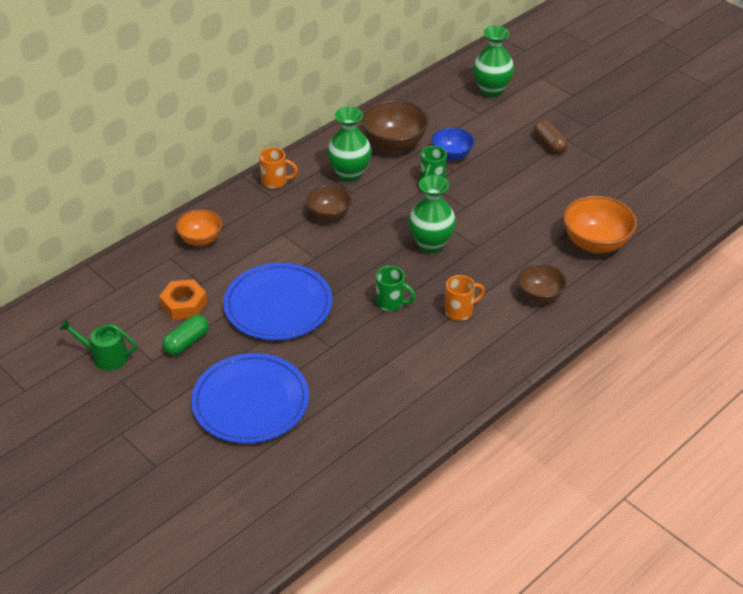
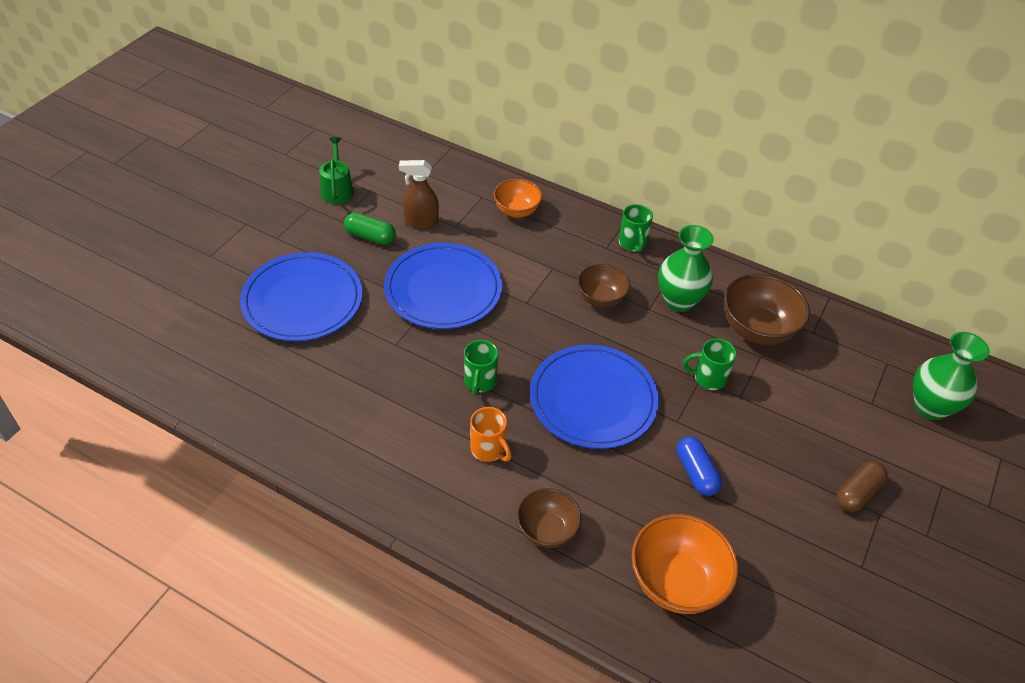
camera: 70 degrees right, 5 degrees up
orange nut [159,279,207,320] -> brown spray bottle [399,160,439,229]
orange mug [259,147,298,189] -> green mug [619,204,653,252]
green vase [409,175,456,253] -> blue plate [530,345,659,449]
blue bowl [432,127,474,161] -> none
none -> blue capsule [677,436,722,496]

